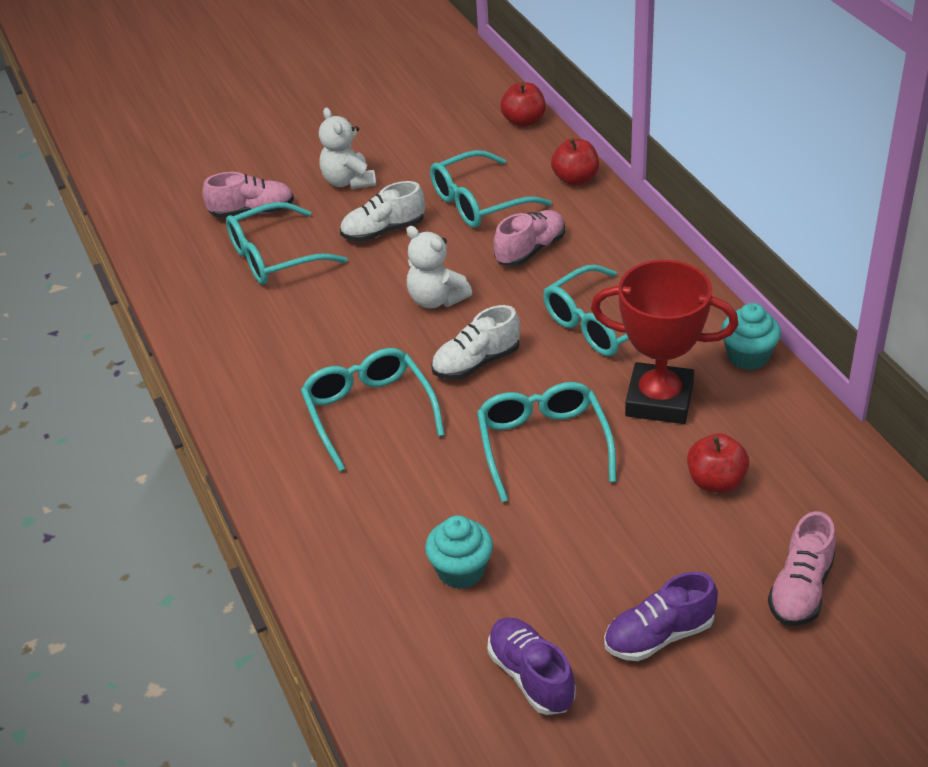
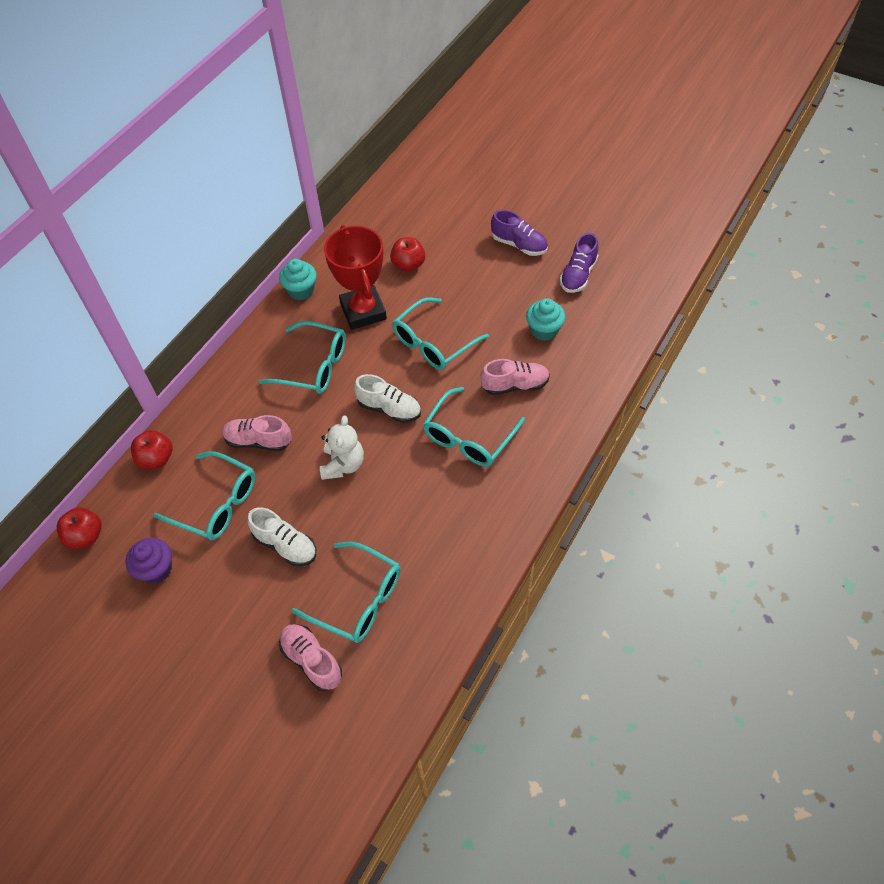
camera: 125 degrees left, 15 degrees up
white teddy bear [319,107,376,189] -> none
pink shoe [768,511,836,626] -> pink shoe moved to [481,359,550,395]
none -> purple cupcake [125,538,172,584]

